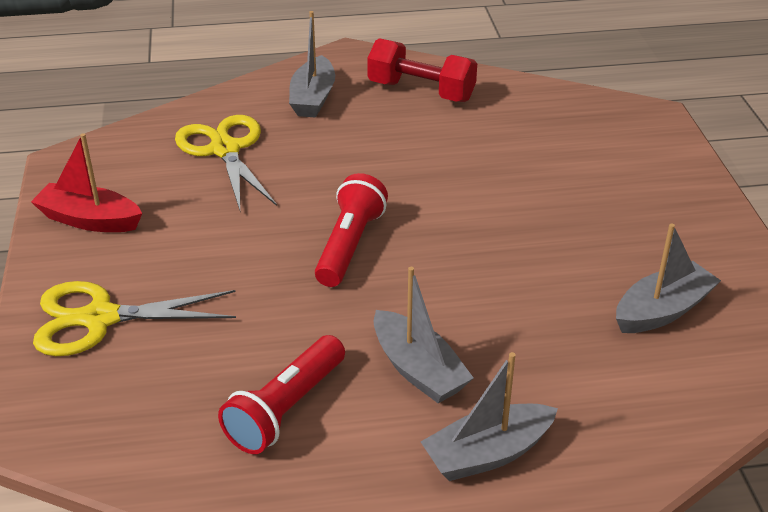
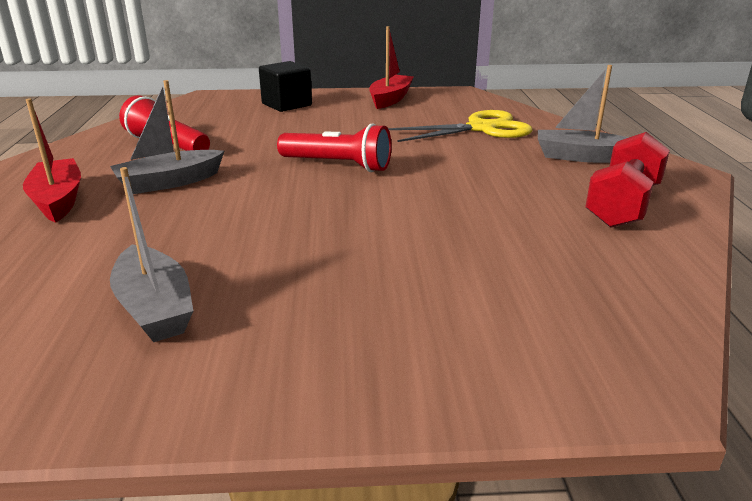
camera: 95 degrees right, 10 degrees down
yellow scissors [33,281,236,356] -> black cube [259,61,312,112]
grey boat [421,352,558,481] -> red boat [23,98,81,223]

